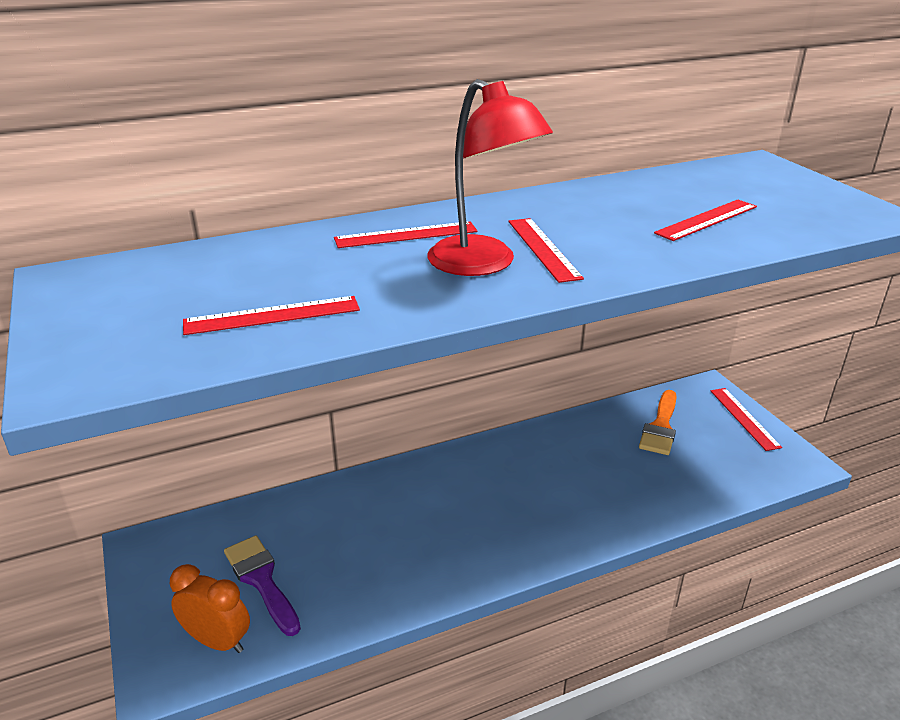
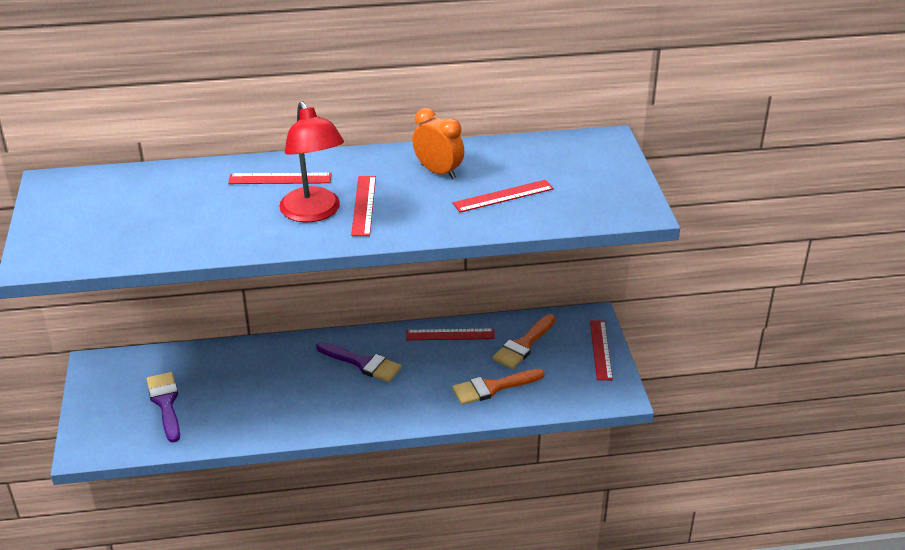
camera: 15 degrees right, 5 degrees up
orange clock [170,564,250,653] -> orange clock moved to [412,108,464,179]
red ruler [183,296,360,335] -> red ruler moved to [406,329,495,340]
none -> purple brush [316,342,402,382]
none -> orange brush [452,369,545,405]

